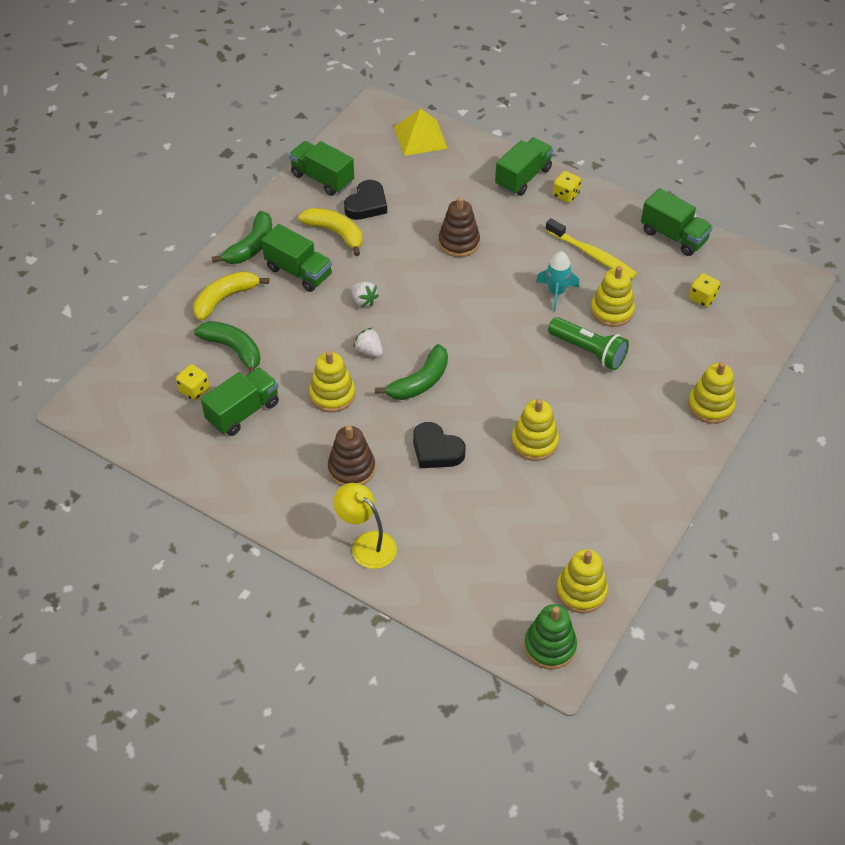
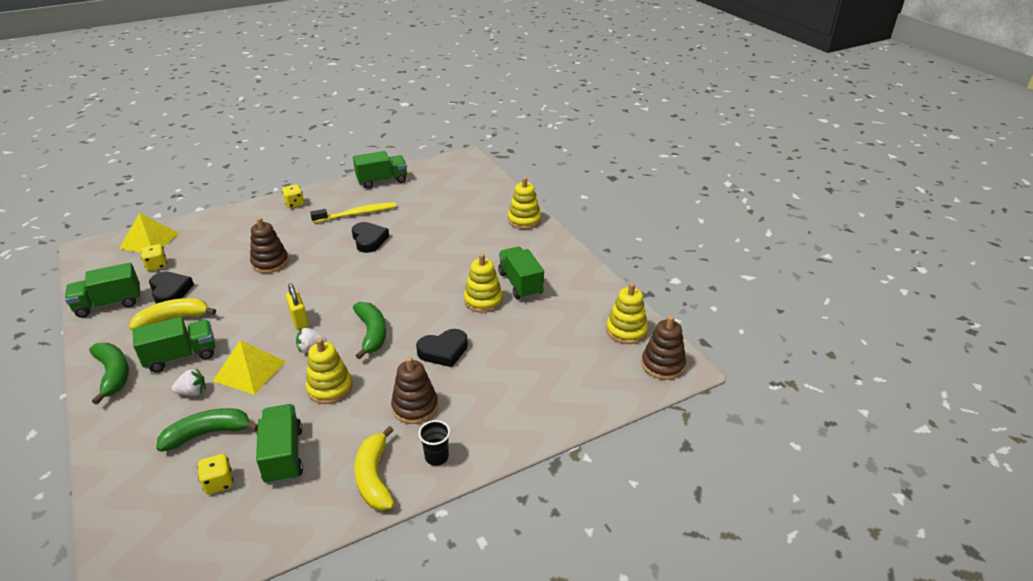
camera: 60 degrees left, 15 degrees down
yellow banana [193,271,269,321] -> yellow banana moved to [354,426,395,511]
yellow lamp [333,483,397,569] -> none
white strawberry [351,282,379,307] -> white strawberry moved to [172,368,206,396]
green truck [495,137,553,196] -> green truck moved to [498,247,544,299]
green stacking toy [524,604,577,669] -> brown stacking toy [641,315,686,380]
turquoise rocket [536,251,579,311] -> black heart [352,222,389,253]
green flashlight [548,317,629,370] -> none
yellow stacking toy [591,266,635,327] -> none
yellow dice [689,273,720,307] -> yellow dice moved to [141,244,167,271]
none -> yellow pyramid [213,340,286,395]
none -> yellow padlock [286,284,308,330]
none -> black cup [418,420,450,466]

